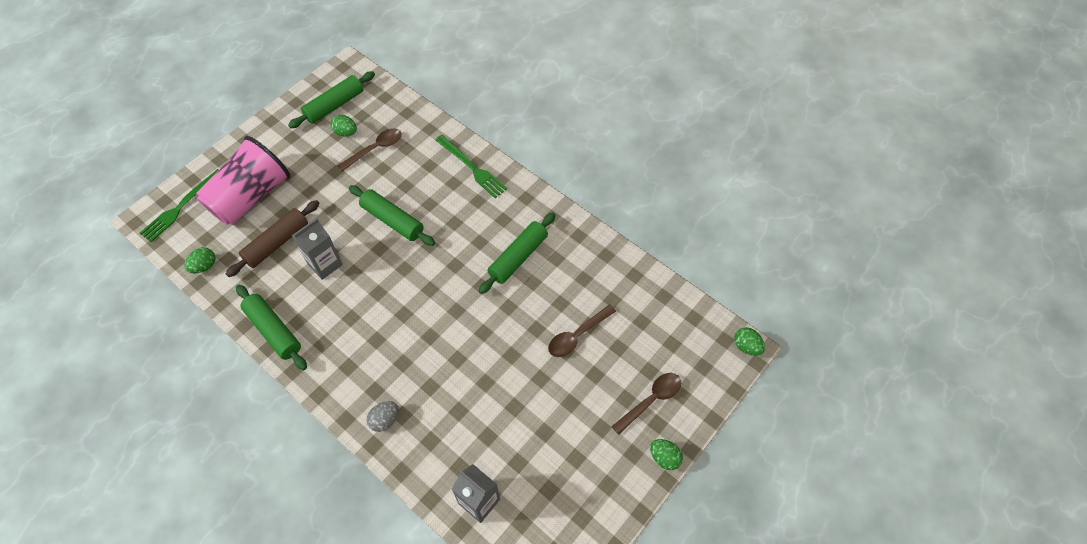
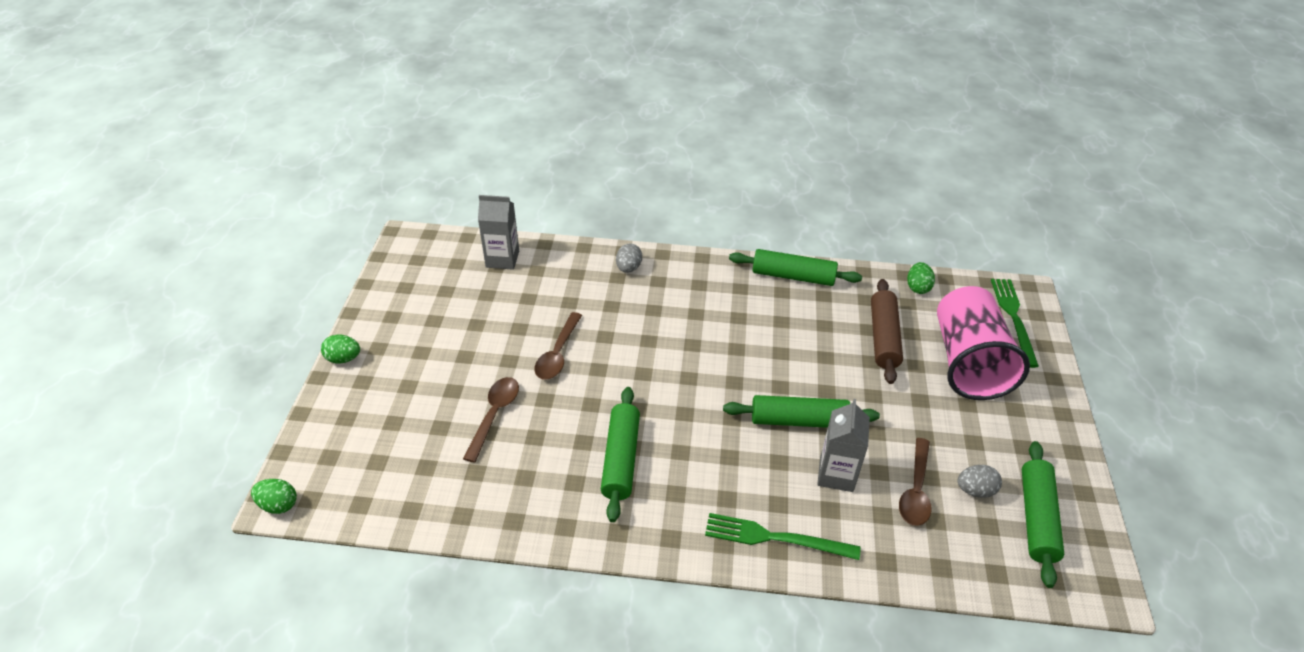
camera: 145 degrees right, 15 degrees down
grey carton [292,218,343,280] -> grey carton moved to [817,399,870,492]
green egg [331,115,357,136] -> grey egg [958,465,1002,498]
brown spoon [611,373,681,435] -> brown spoon moved to [534,312,582,380]

